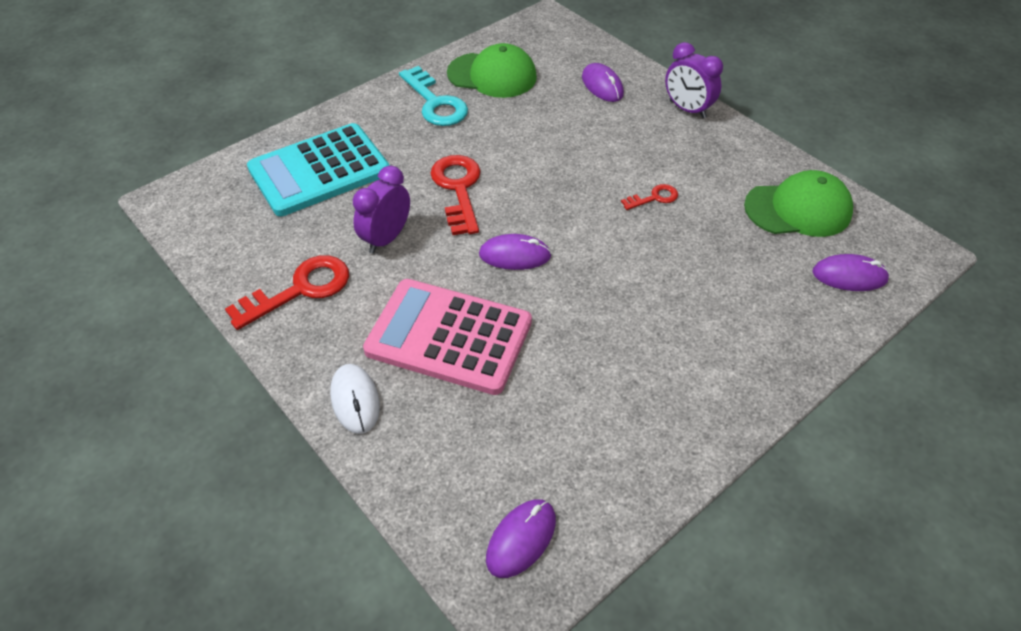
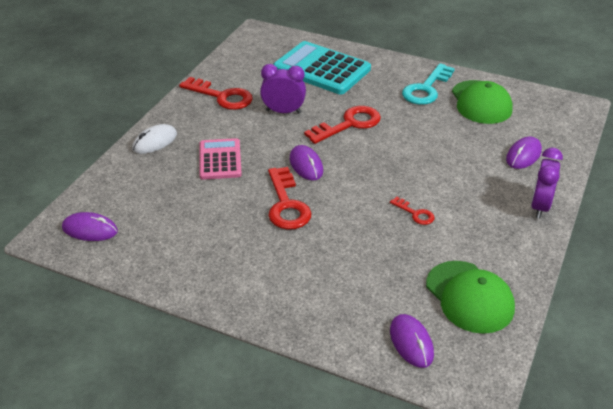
camera: 65 degrees right, 10 degrees down
pink calculator [363,279,532,395] -> pink calculator [199,138,242,180], size x0.61
none -> red key [268,167,311,230]

